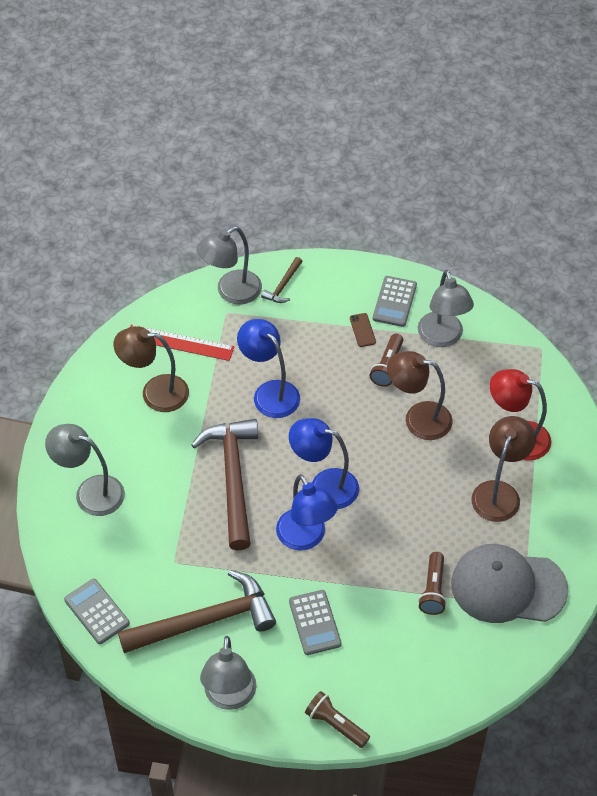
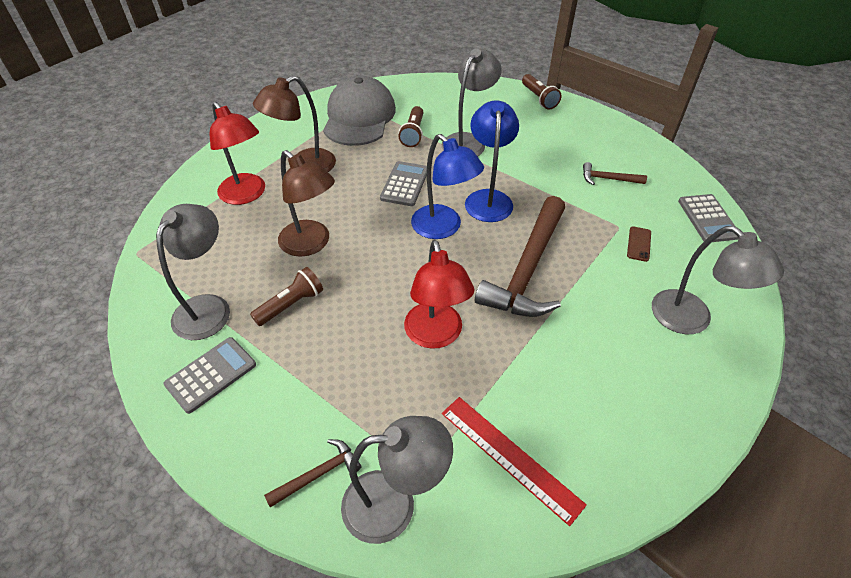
camera: 150 degrees left, 5 degrees down
brown lamp [113,326,189,412] -> none
brown hammer [118,570,276,653] -> brown hammer [583,162,647,185], size x0.45
grey lamp [200,636,257,710] -> grey lamp moved to [442,48,502,157]
blue lamp [237,319,300,418] -> red lamp [404,240,475,349]
grey calculator [289,590,342,655] -> grey calculator moved to [380,161,427,206]
brown phone [350,313,376,347] -> brown phone moved to [627,226,651,262]
brown flashlight [418,552,447,615] -> brown flashlight turned 150 degrees clockwise [398,106,423,147]
grey cap [451,544,568,623] -> grey cap turned 120 degrees counterclockwise [323,76,396,146]

